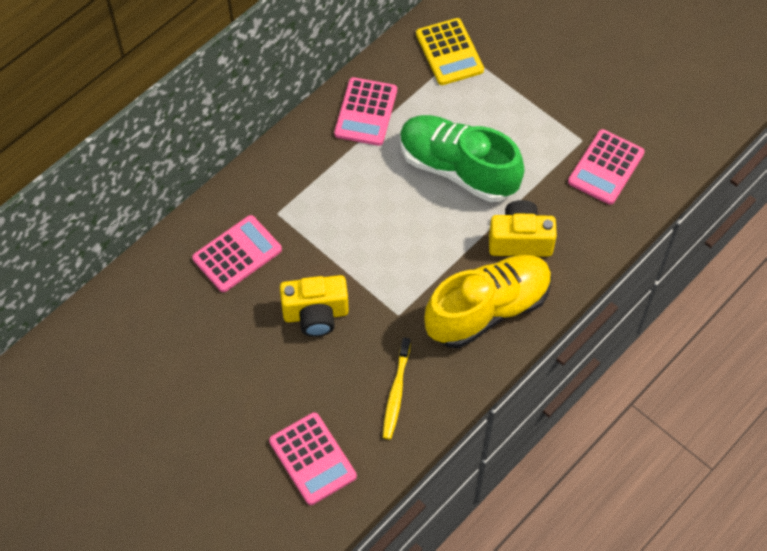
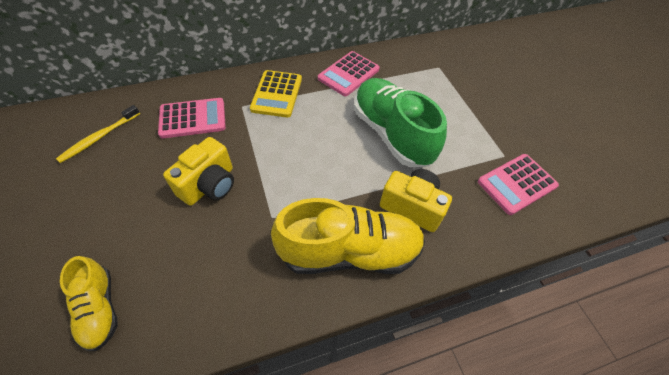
camera: 25 degrees right, 5 degrees down
pink calculator [269,412,357,505] -> yellow shoe [60,256,118,351]
yellow camera [280,275,349,337] -> yellow camera turned 75 degrees counterclockwise [163,137,234,206]
yellow toothbrush [383,338,411,439] -> yellow toothbrush moved to [56,105,140,163]
yellow calculator [416,18,484,85] -> yellow calculator moved to [250,70,302,117]

